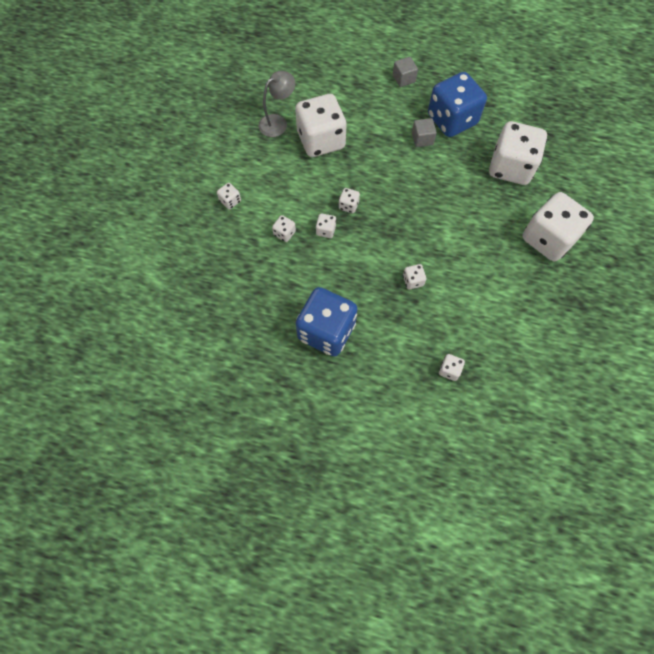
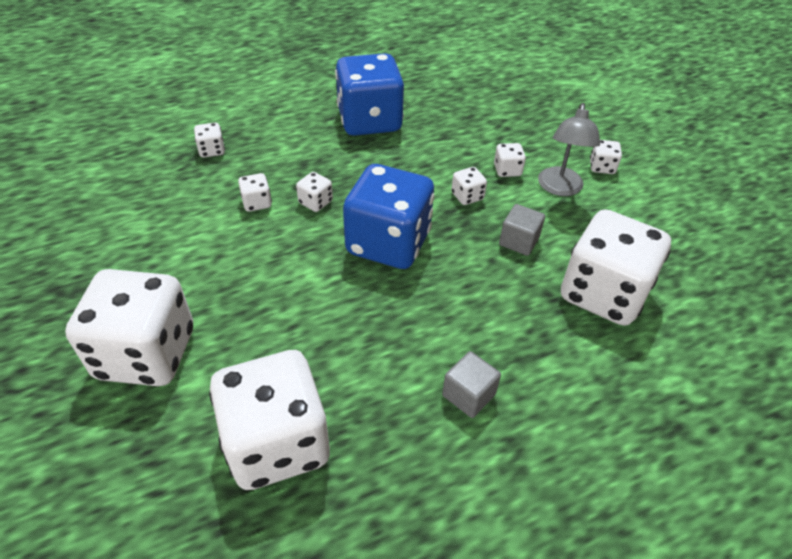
camera: 140 degrees right, 20 degrees down
grey lamp [259,71,295,137] -> grey lamp moved to [538,103,600,196]
white dice [339,188,360,213] -> white dice moved to [238,173,272,212]
grey cube [393,57,418,87] -> grey cube moved to [499,204,545,256]
blue dice [428,72,487,137] -> blue dice moved to [343,164,434,269]

